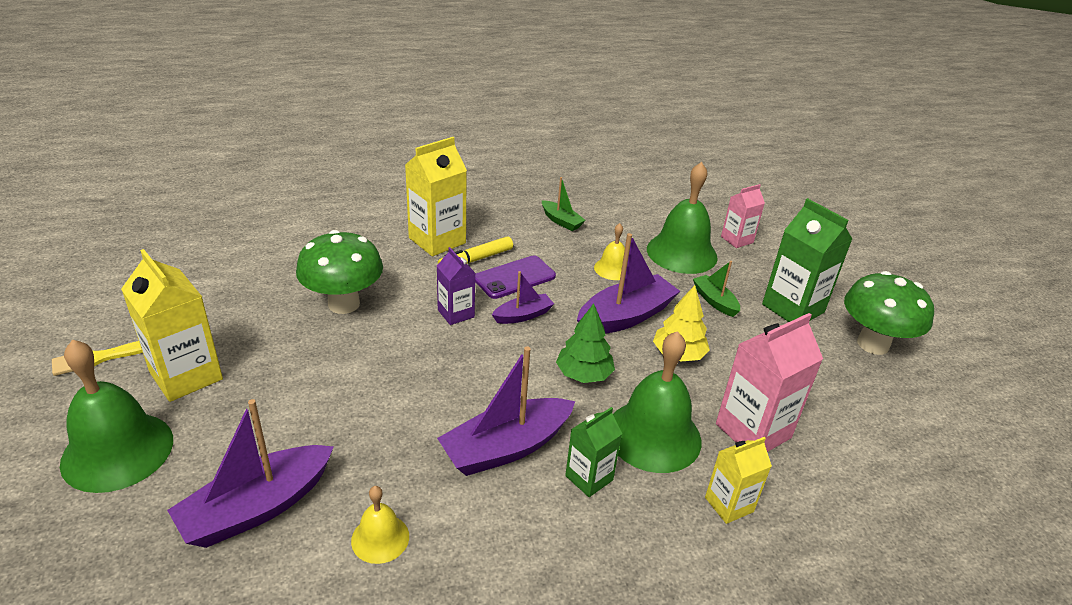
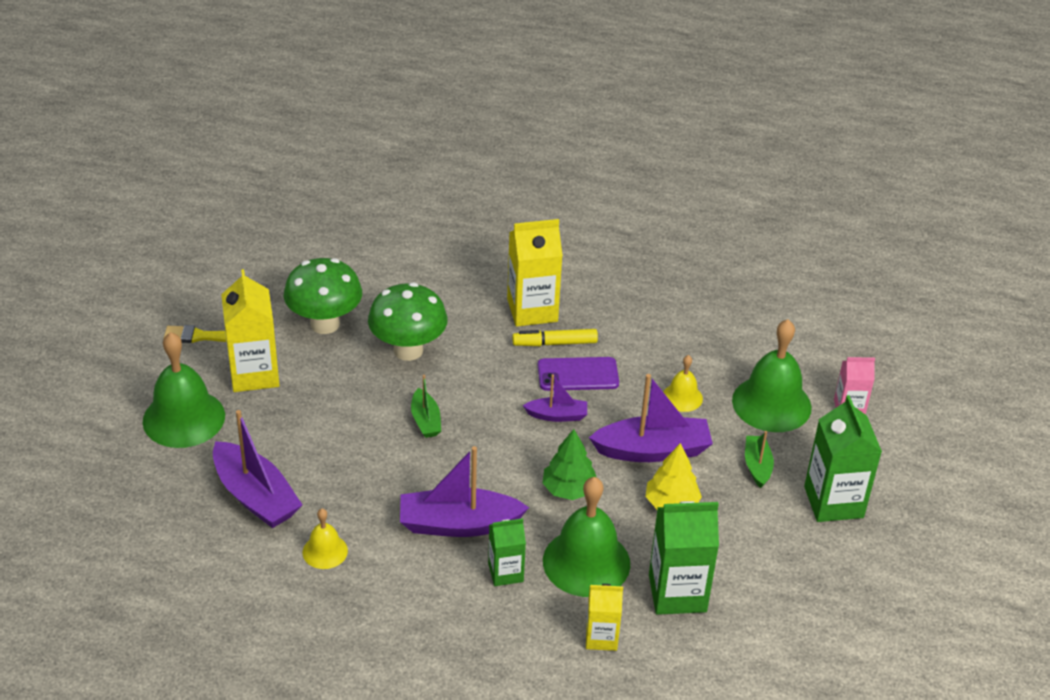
camera: 30 degrees right, 5 degrees up
purple boat [167,399,334,548] -> purple boat turned 120 degrees counterclockwise [213,410,302,528]
purple carton [437,247,475,325] -> none
green boat [542,177,586,231] -> green boat moved to [411,375,441,438]
pink carton [716,313,823,452] -> green carton [649,501,719,615]
green mushroom [844,271,934,355] -> green mushroom moved to [284,258,362,334]

